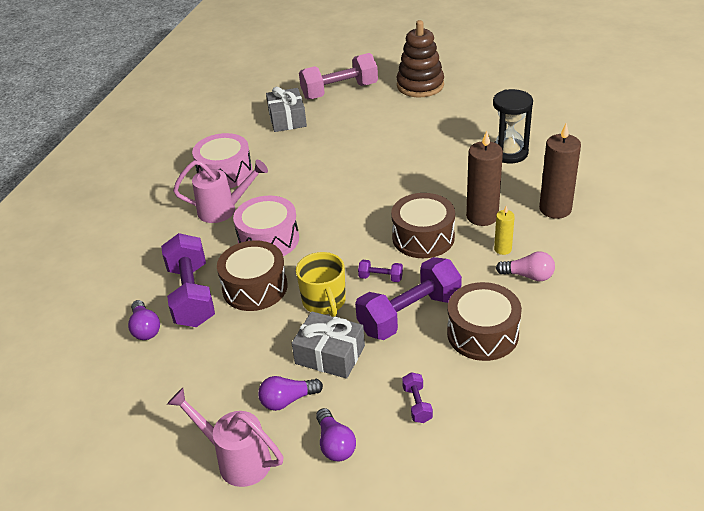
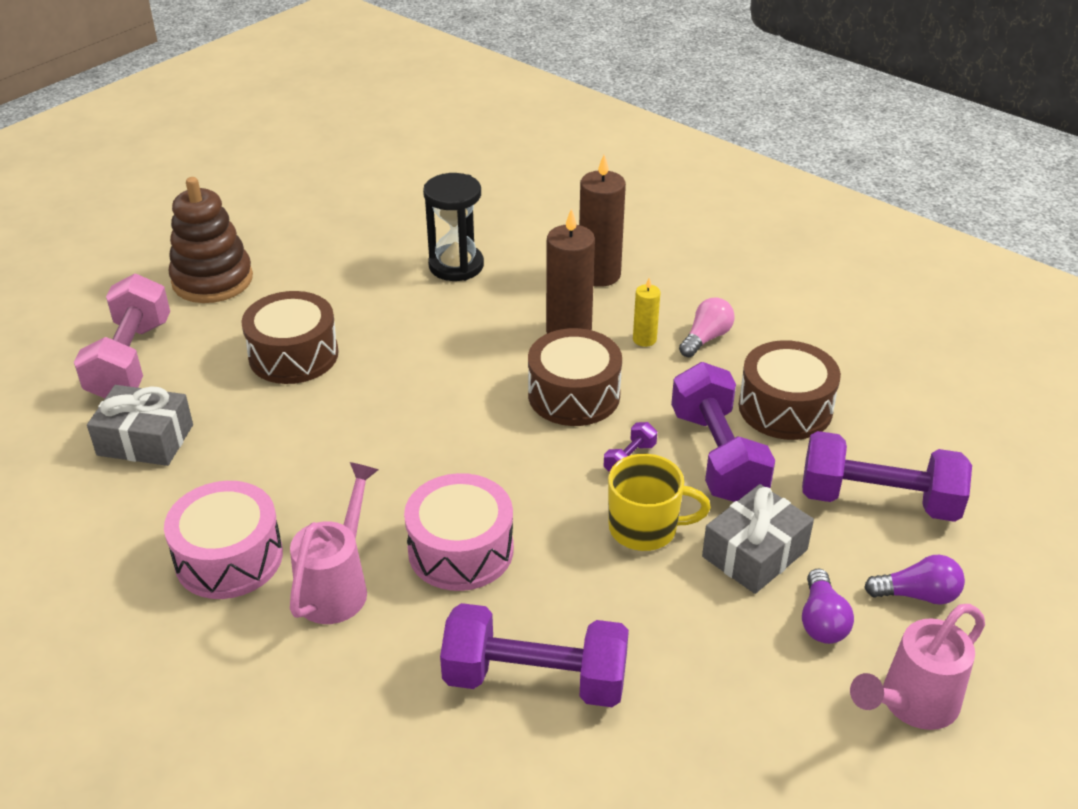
camera: 70 degrees left, 0 degrees up
purple light bulb [128,300,160,340] -> none
brown drum [217,240,287,311] -> brown drum moved to [241,291,339,384]
purple dumbbell [402,372,433,423] -> purple dumbbell [802,431,972,522], size x2.33

